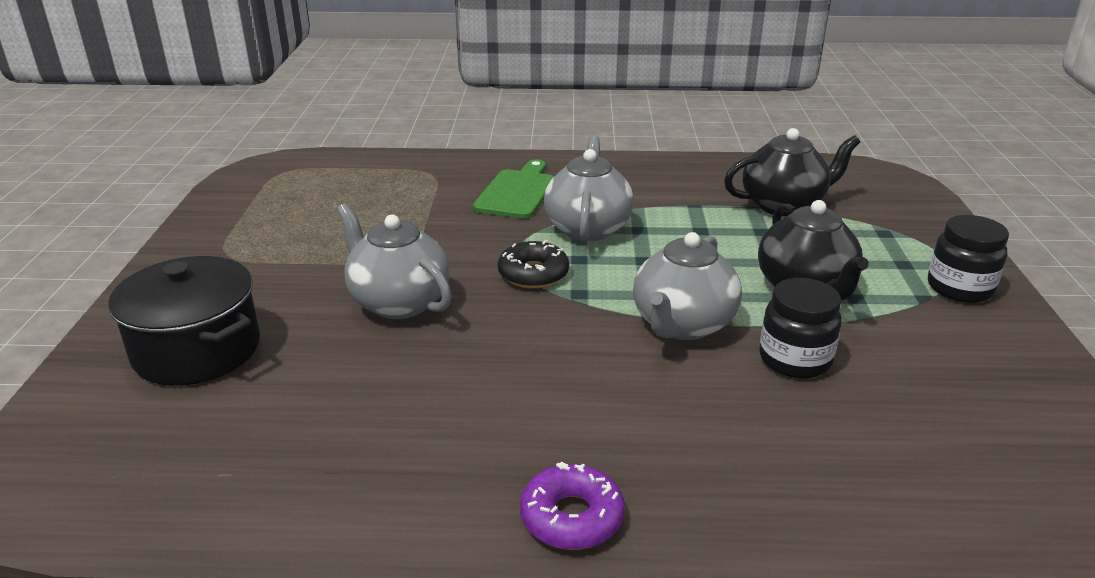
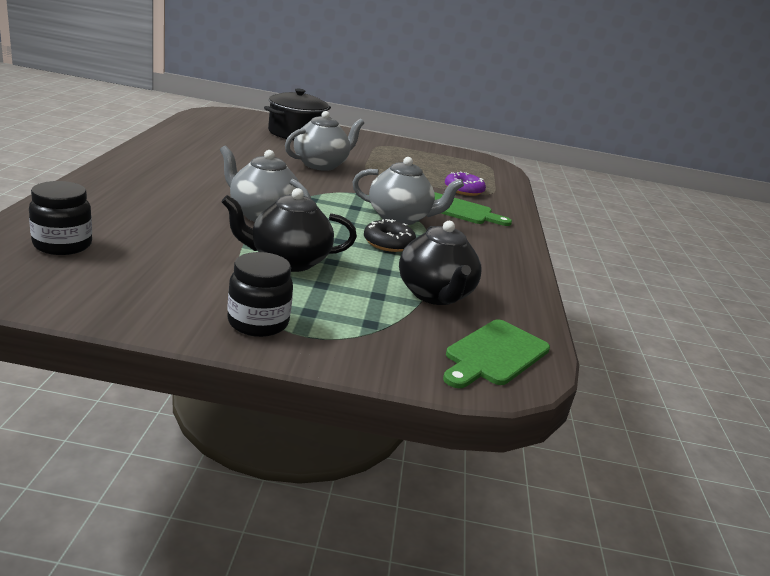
camera: 90 degrees right, 5 degrees down
black donut [498,240,569,288] -> black donut moved to [364,219,416,252]
purple donut [520,462,625,550] -> purple donut moved to [445,171,486,196]
black jar [760,278,842,379] -> black jar moved to [29,181,92,255]
none -> green cutting board [443,319,550,388]

